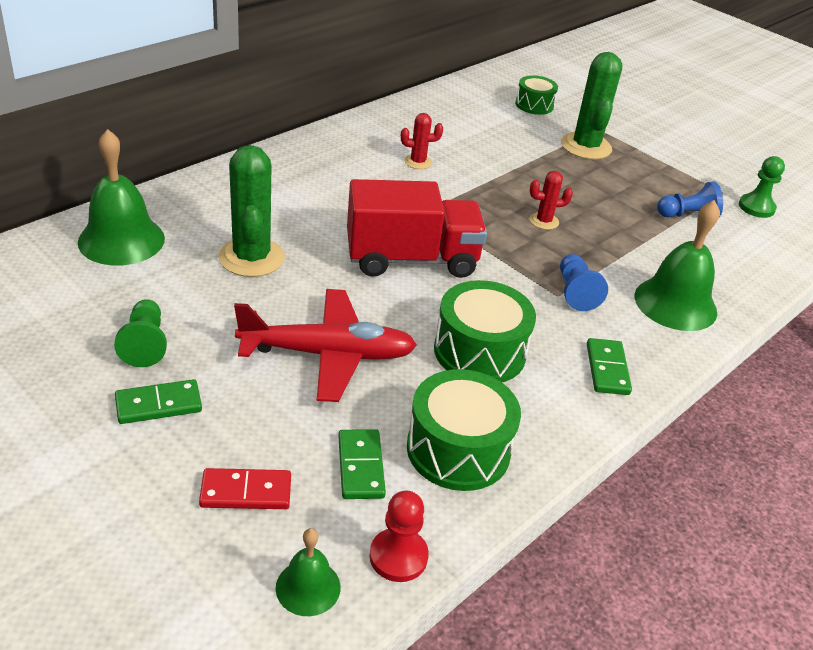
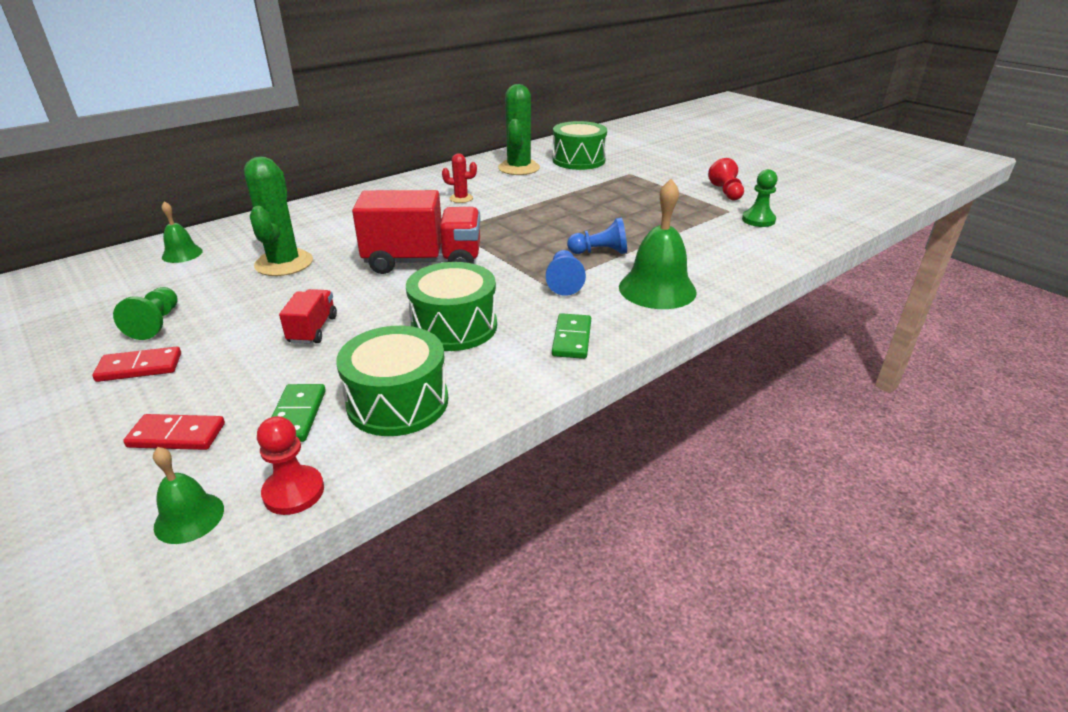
camera: 10 degrees right, 5 degrees down
green bell [78,129,165,265] -> green bell [161,201,203,263], size x0.54
green domino [115,379,202,424] -> red domino [92,347,181,382]
red plane [234,289,417,402] -> red truck [279,289,337,344]
green drum [515,75,558,115] -> green drum [552,121,607,170], size x1.64
red cactus [529,171,573,230] -> none
green cactus [561,52,622,159] -> green cactus moved to [498,84,540,175]
blue pawn [657,181,723,218] -> blue pawn moved to [567,217,627,254]
none -> red pawn [708,158,744,200]

